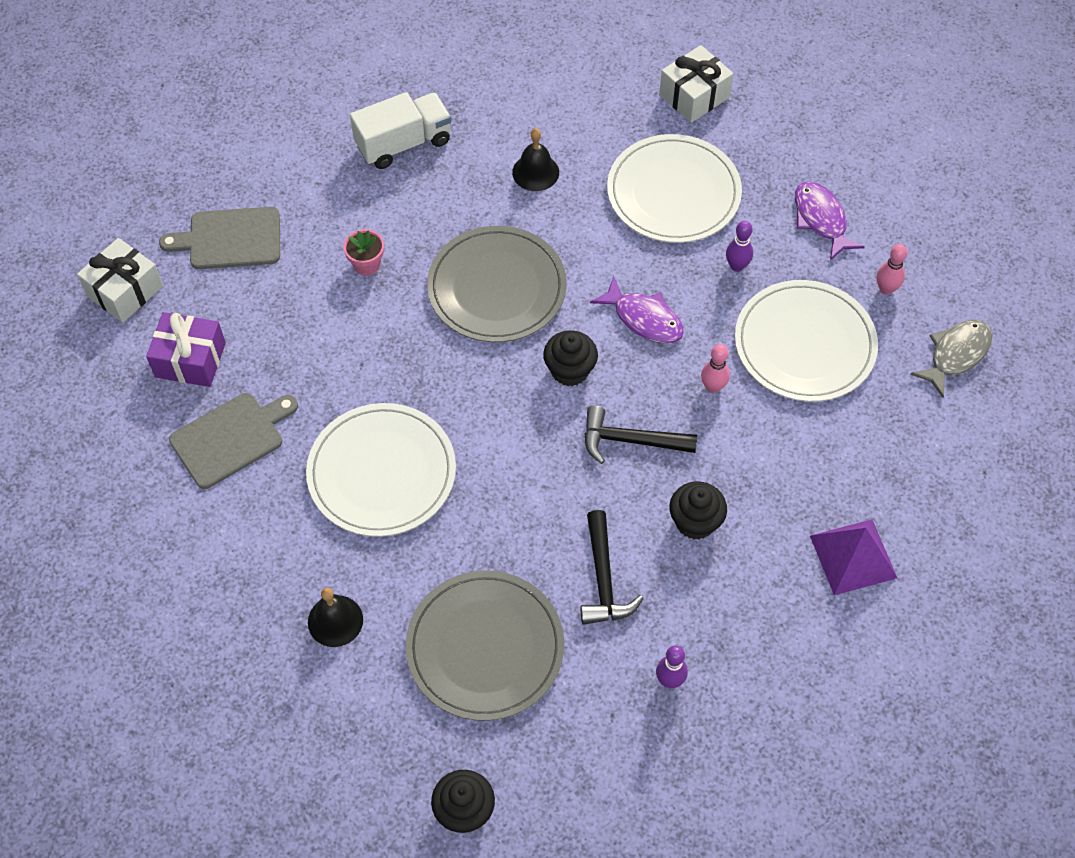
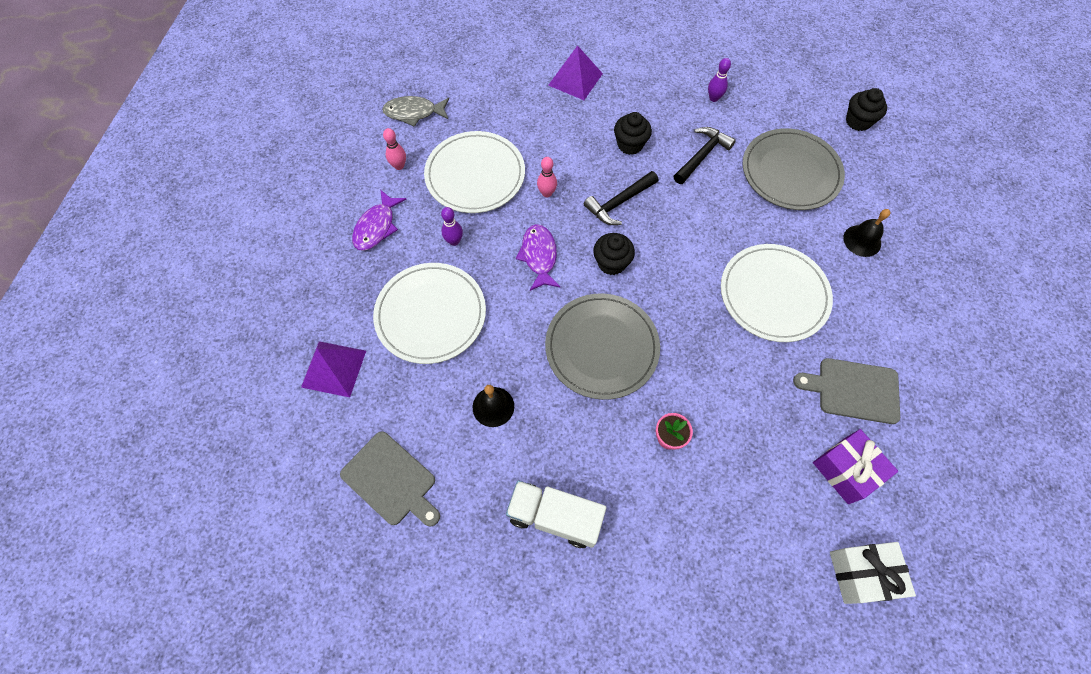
camera: 135 degrees left, 5 degrees up
grey cutting board [159,207,280,269] -> grey cutting board moved to [340,431,440,527]
black hammer [585,406,697,464] -> black hammer turned 90 degrees clockwise [584,171,658,225]
white gift [659,45,733,123] -> purple pyramid [301,341,366,397]

